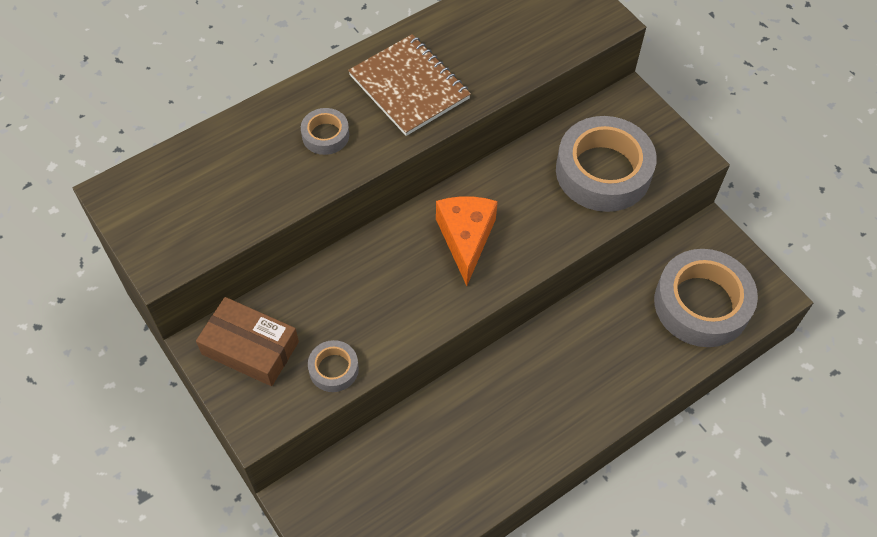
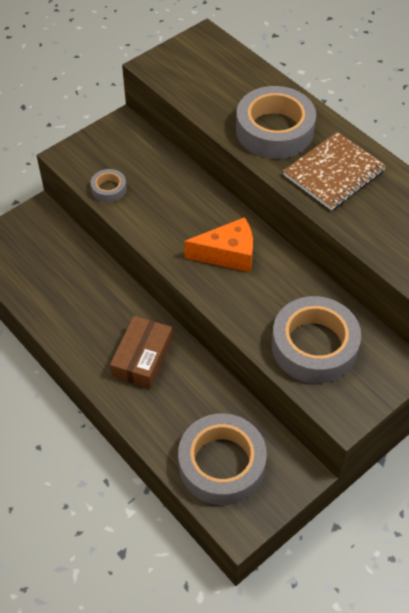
camera: 85 degrees right, 5 degrees down
brown box [196,297,299,386] -> brown box moved to [110,316,173,389]
grey tape [301,108,349,155] -> grey tape [236,86,316,159], size x2.15

